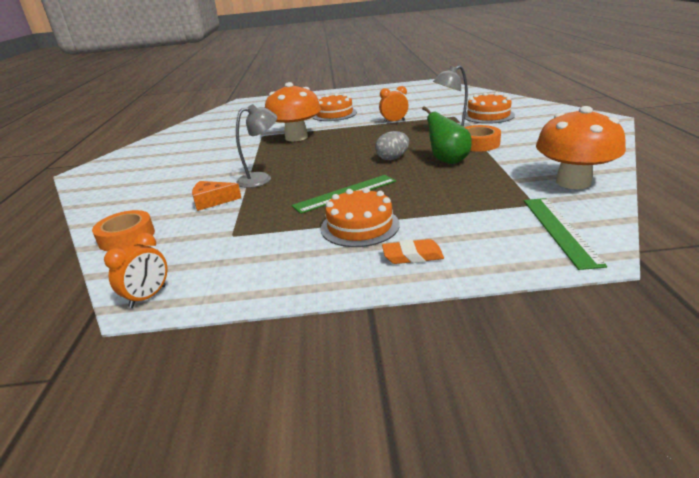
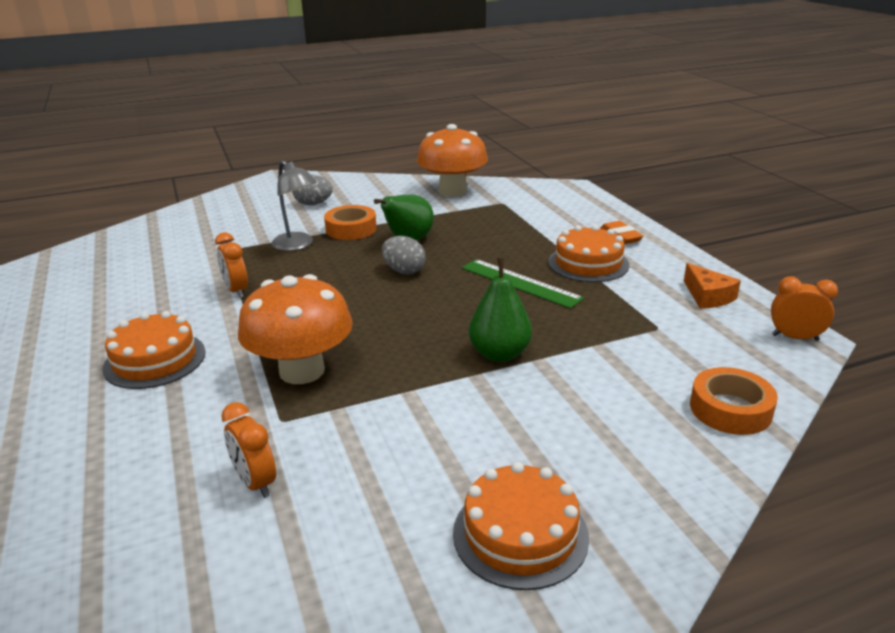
camera: 110 degrees left, 0 degrees up
orange cheese [192,181,241,211] -> orange cheese moved to [684,263,741,309]
grey lamp [236,104,277,188] -> green pear [469,258,532,362]
orange cake [465,92,515,124] -> orange cake moved to [453,462,589,590]
green ruler [524,198,607,270] -> none
none -> orange clock [221,402,276,498]
none -> grey egg [292,175,333,205]

